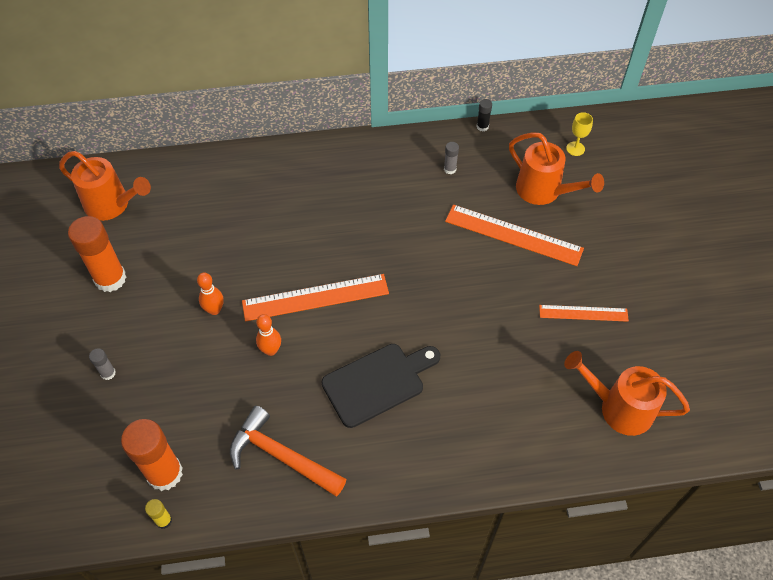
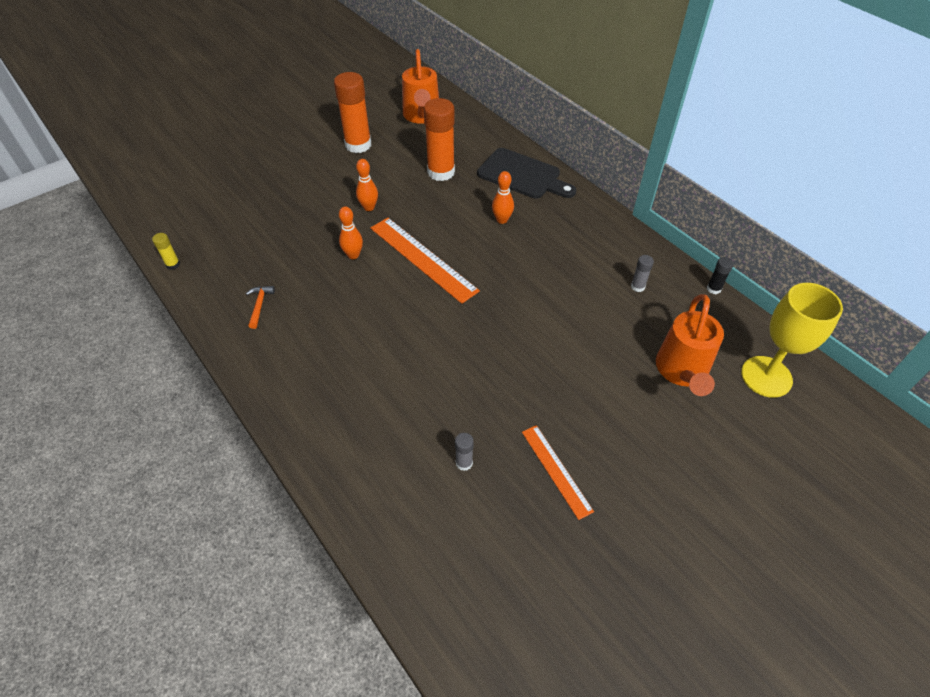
camera: 60 degrees right, 5 degrees down
grey glue stick [89,348,116,380] -> grey glue stick moved to [455,433,474,471]
orange glue stick [121,419,183,491] -> orange glue stick moved to [424,98,455,181]
orange hammer [230,406,346,496] -> orange hammer [246,286,275,329], size x0.46
black cutting board [321,344,440,428] -> black cutting board moved to [477,148,576,199]
orange ruler [445,205,584,266] -> none
orange watering can [564,351,690,436] -> none
yellow goblet [566,112,593,156] -> yellow goblet [741,283,843,398], size x2.11
none -> orange bowling pin [492,171,514,224]

